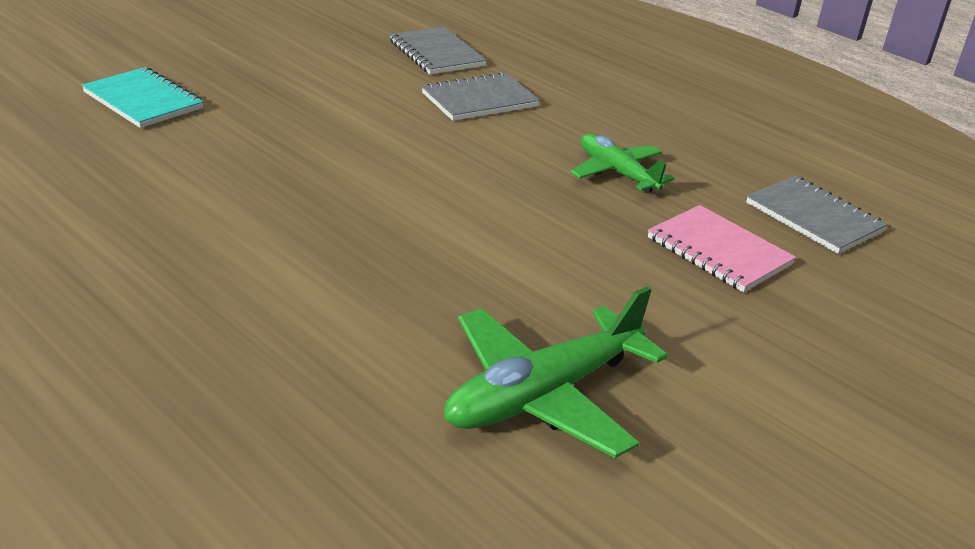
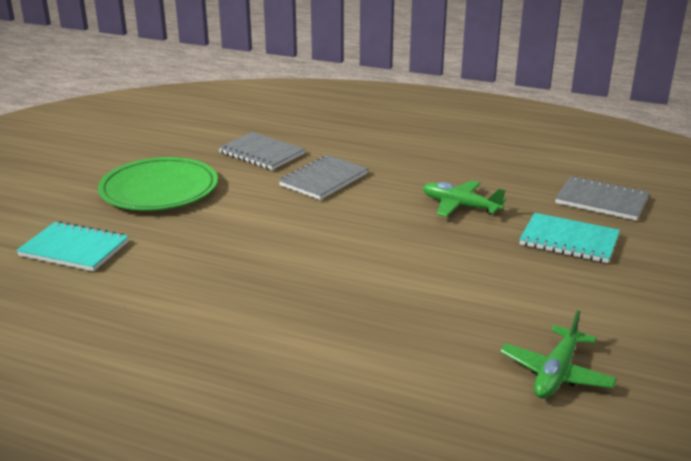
camera: 20 degrees left, 5 degrees down
green plane [444,286,668,458] -> green plane [500,310,617,399], size x0.63
pink notebook [648,205,796,293] -> turquoise notebook [519,213,620,263]
none -> green plate [98,157,218,211]

